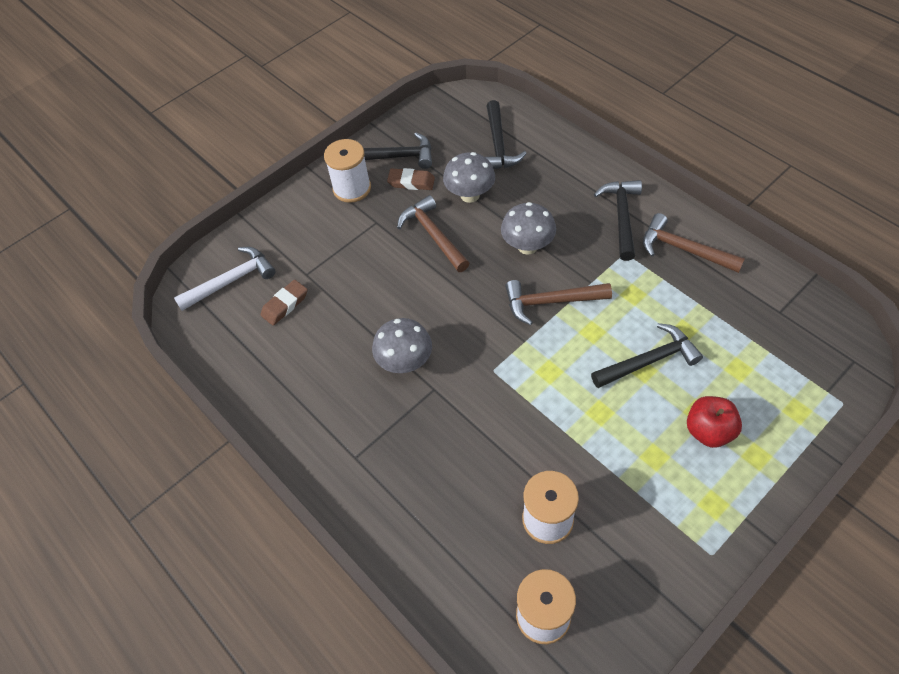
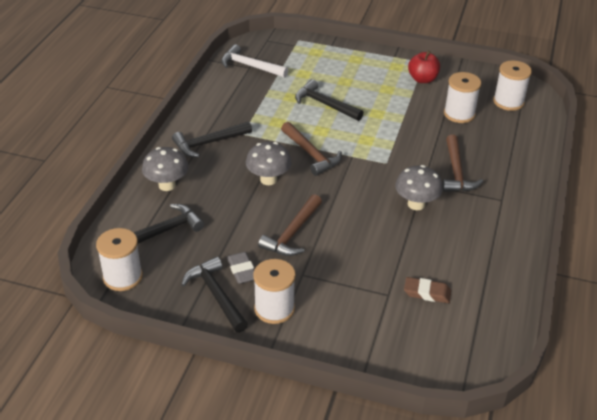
camera: 125 degrees left, 15 degrees down
white hammer [174,247,275,311] -> white hammer moved to [221,44,288,78]
brown eraser [387,168,435,190] -> grey eraser [227,252,254,284]
grey mushroom [443,152,495,203] -> grey mushroom moved to [142,147,189,191]
brown hammer [643,213,745,273] -> brown hammer moved to [442,135,483,192]
red apple [687,396,742,448] -> red apple moved to [408,50,440,83]
none -> white spool [96,228,143,291]

